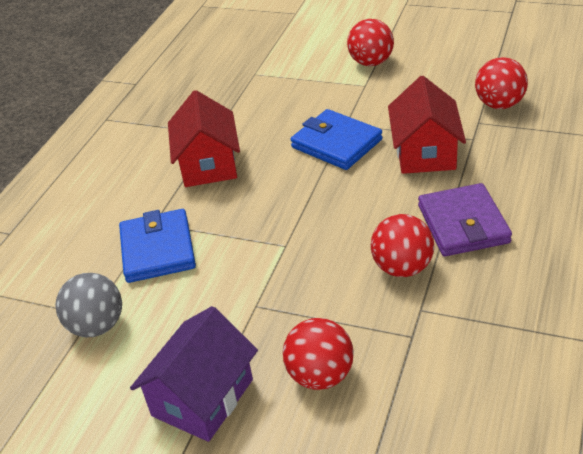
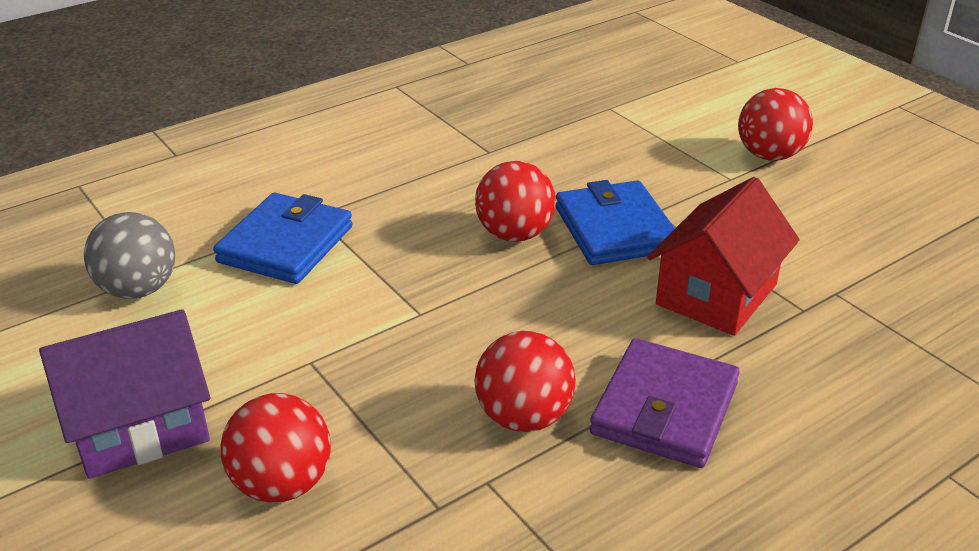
camera: 30 degrees right, 5 degrees down
red house [168,90,240,187] -> none
red ball [475,57,528,109] -> red ball moved to [475,161,556,242]

